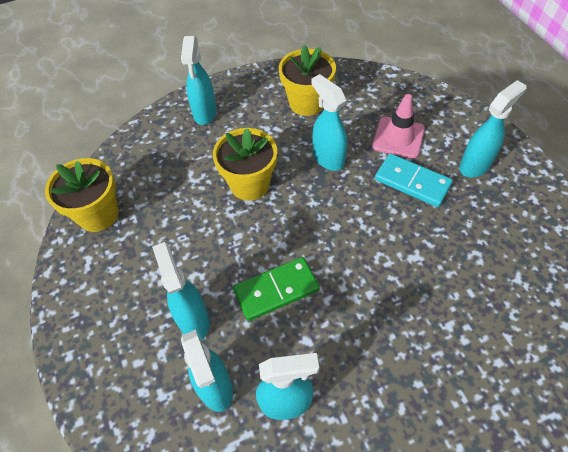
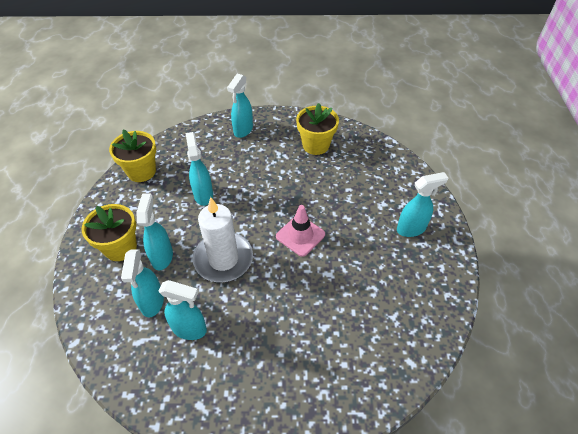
camera: 20 degrees right, 5 degrees down
yellow flower pot [213,128,277,201] -> yellow flower pot moved to [82,204,137,261]
green domino [233,257,320,321] -> white candle [193,197,253,282]
turquoise spray bottle [311,74,347,171] -> turquoise spray bottle moved to [185,132,213,206]
pink traffic cone [372,94,425,159] -> pink traffic cone moved to [276,205,325,257]
turquoise domino [375,153,453,207] -> none

